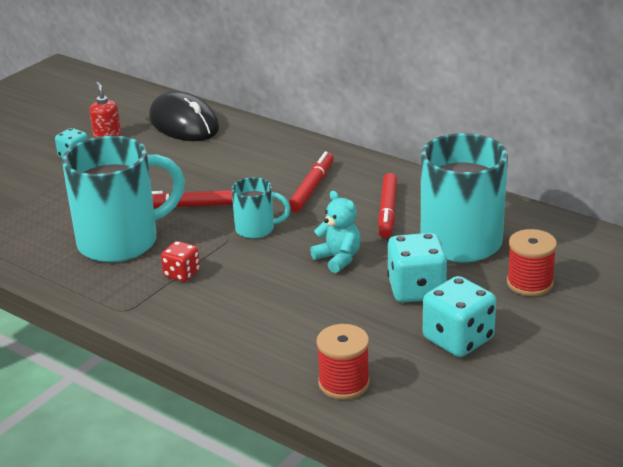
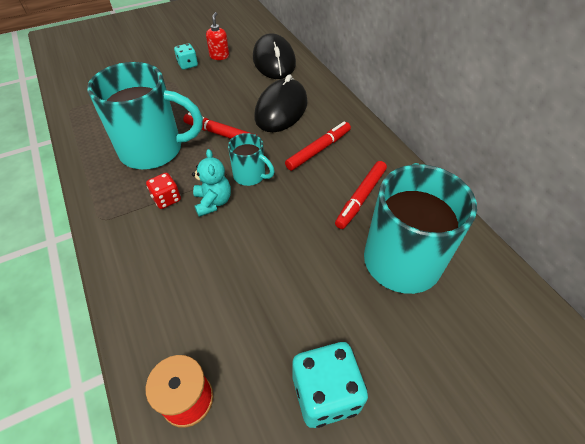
camera: 25 degrees right, 20 degrees up
turquoise teddy bear [310,191,361,273] -> turquoise teddy bear moved to [192,149,231,217]
turquoise dice [387,233,447,302] -> none
red spool [507,229,557,296] -> none
none -> black mouse [254,74,308,132]

